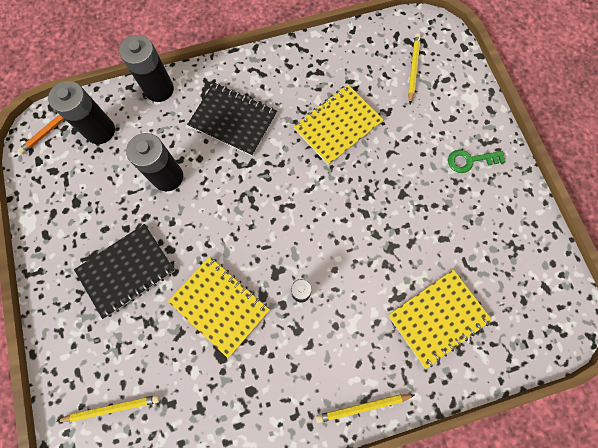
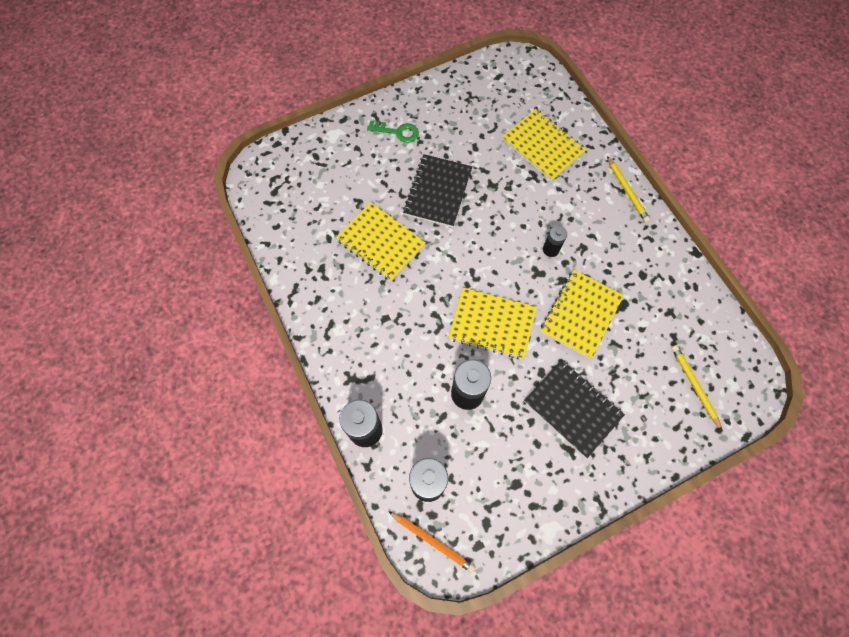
camera: 100 degrees left, 5 degrees down
black notebook [187,83,277,156] -> black notebook moved to [403,154,472,227]
yellow pencil [408,33,421,104] -> none
green key [448,150,506,173] -> green key turned 60 degrees counterclockwise [367,121,419,143]
none -> yellow notebook [448,287,537,359]

